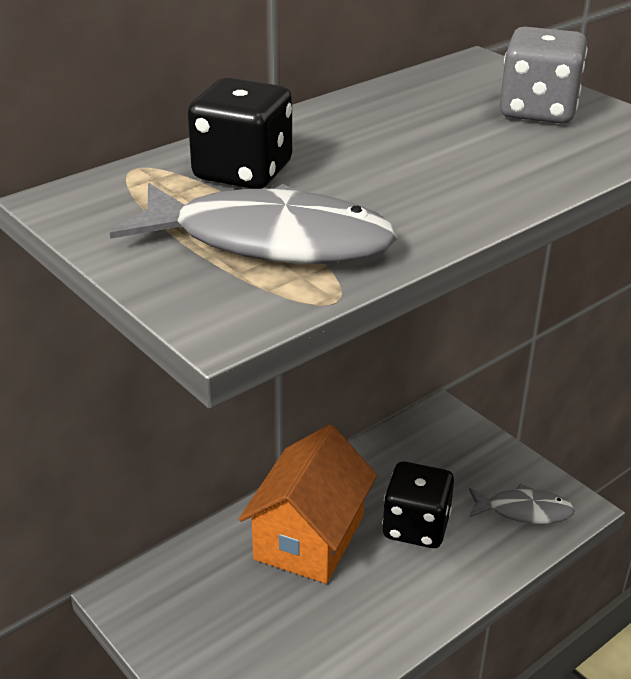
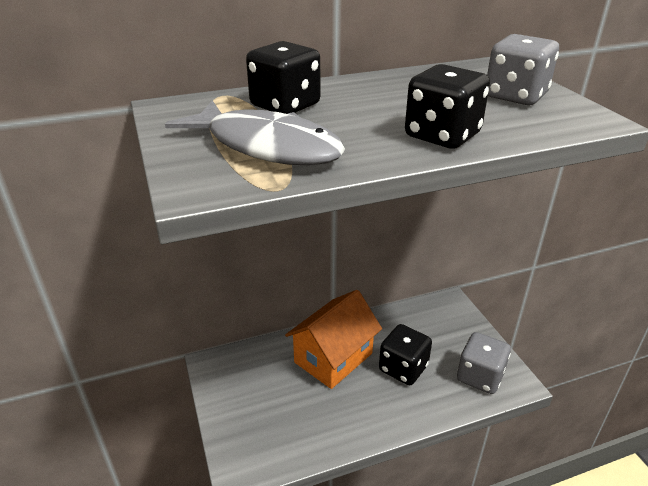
camera: 20 degrees right, 0 degrees up
grey fish [469,483,575,524] -> grey dice [457,332,511,394]
none -> black dice [405,64,490,149]

